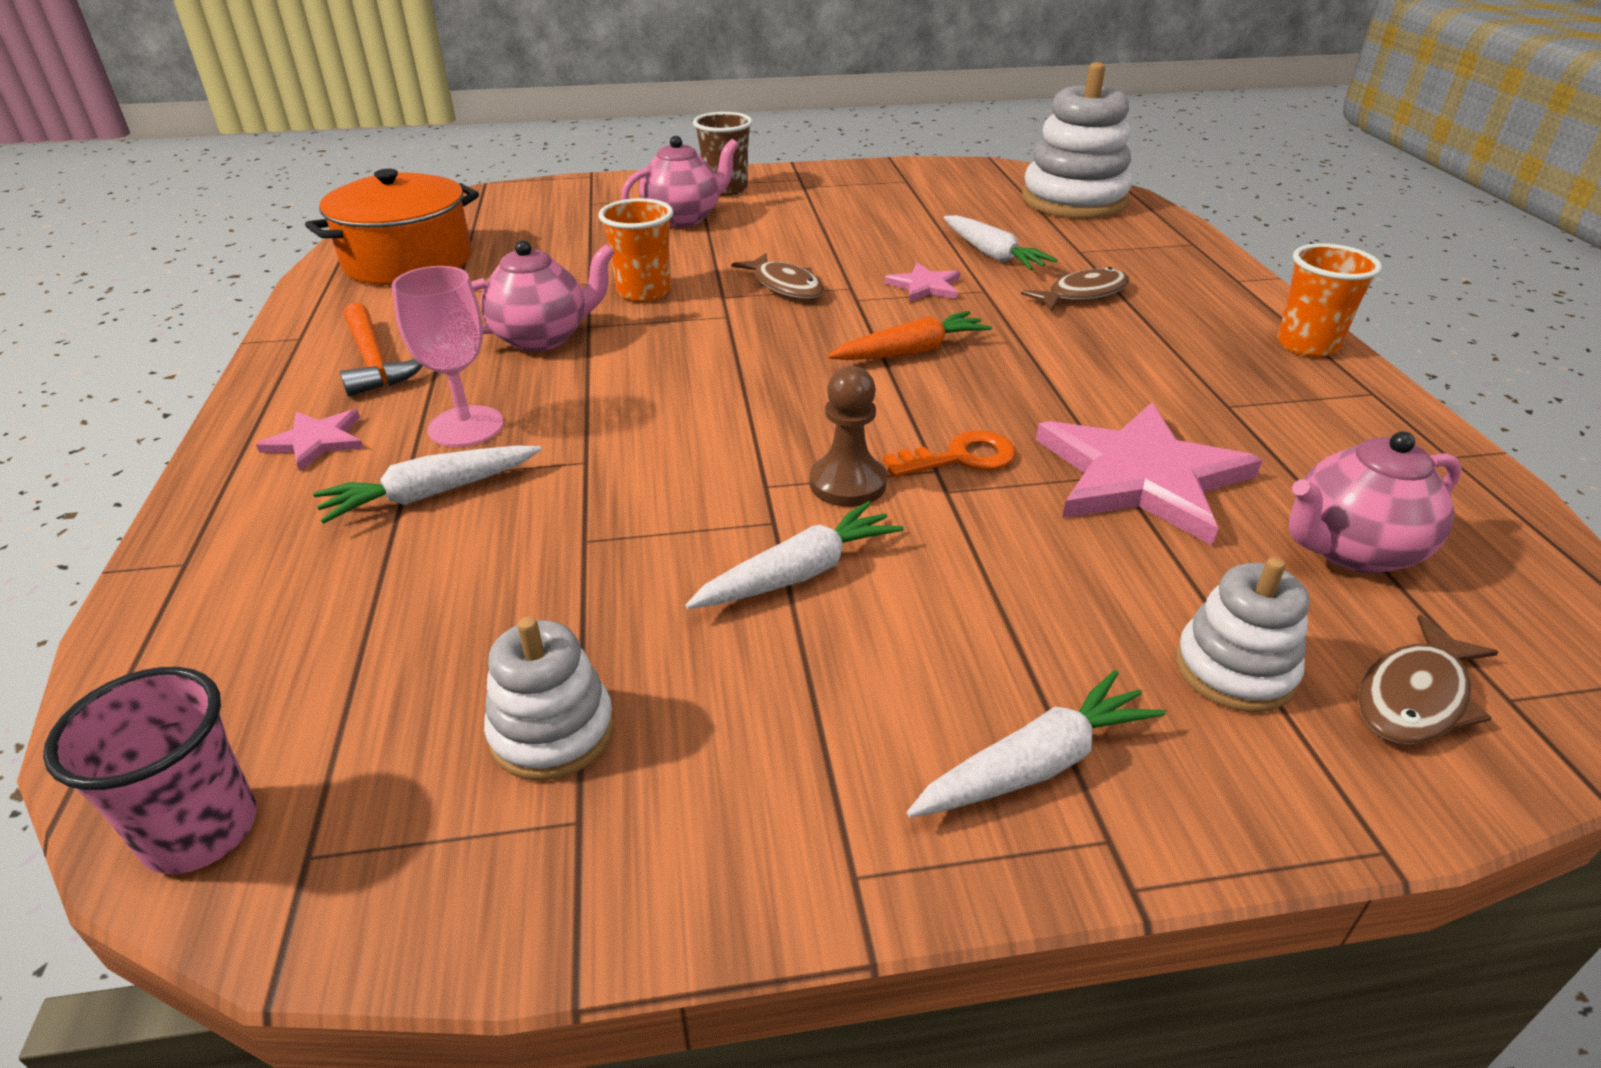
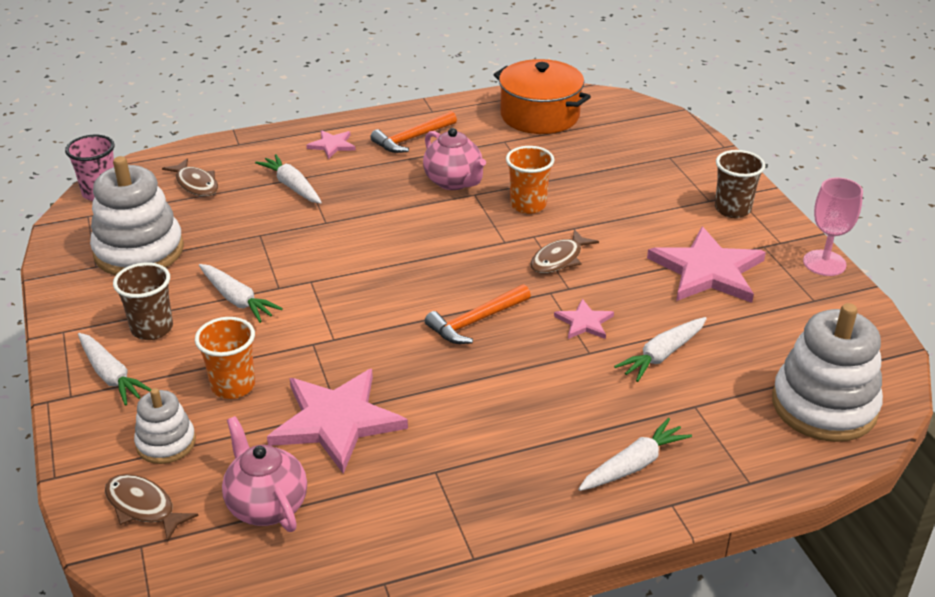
camera: 80 degrees right, 0 degrees up
pink goblet [391,266,504,447] -> pink goblet moved to [803,178,863,276]
white stacking toy [484,617,614,781] -> white stacking toy [90,156,184,276], size x1.83
pink teapot [621,136,739,227] -> none
brown pawn [810,366,887,507] -> none
orange carrot [827,311,992,360] -> orange hammer [425,284,531,344]
orange key [883,430,1016,477] -> none
brown fish [1021,267,1130,312] -> brown fish moved to [162,158,218,196]
orange cup [1277,243,1382,357] -> orange cup moved to [195,317,255,399]
none -> brown cup [113,262,173,340]
none -> white carrot [578,418,692,491]
none -> pink star [647,227,766,303]

